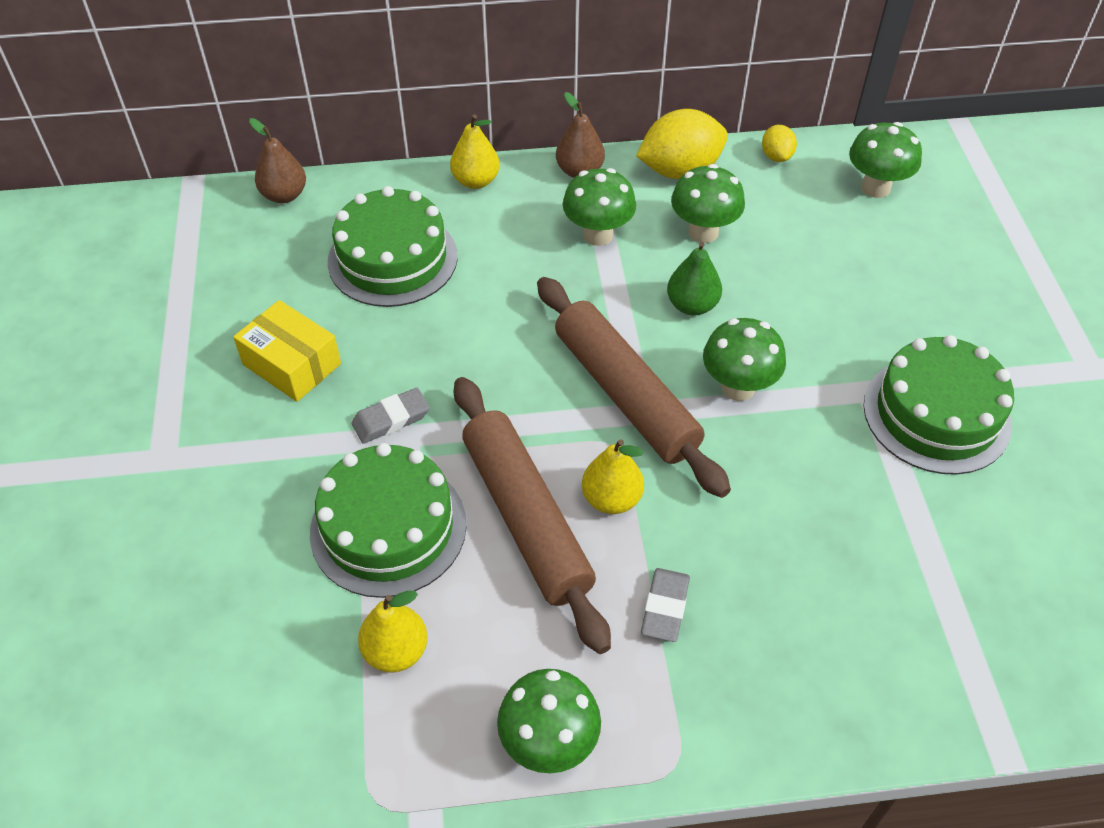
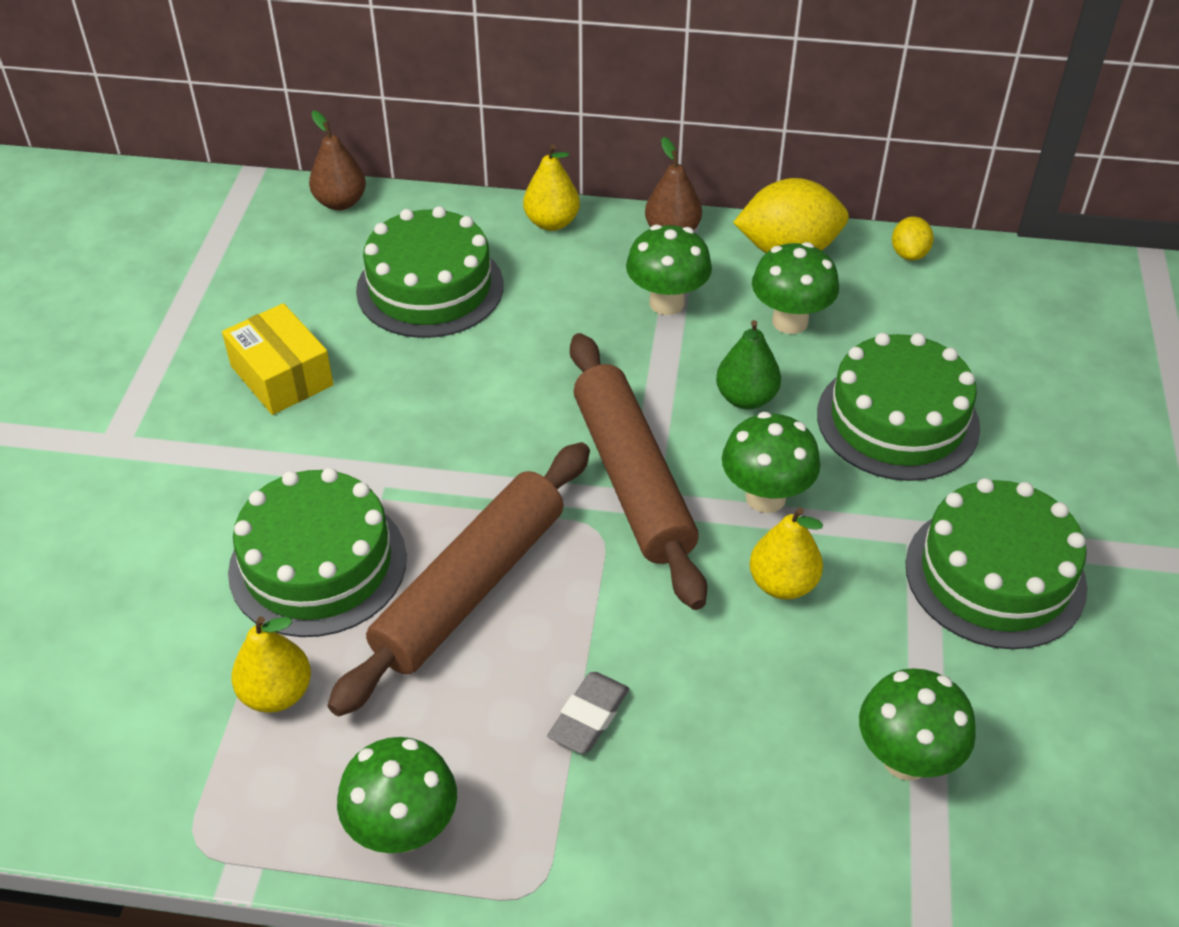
camera: 15 degrees right, 5 degrees down
grey eraser [352,388,430,444] -> none
brown rolling pin [454,377,611,654] -> brown rolling pin turned 45 degrees clockwise [327,442,590,716]
yellow pear [582,439,644,514] -> yellow pear moved to [749,507,823,600]
green mushroom [849,122,922,198] -> green mushroom moved to [859,668,976,781]
none -> green cake [817,333,980,481]

